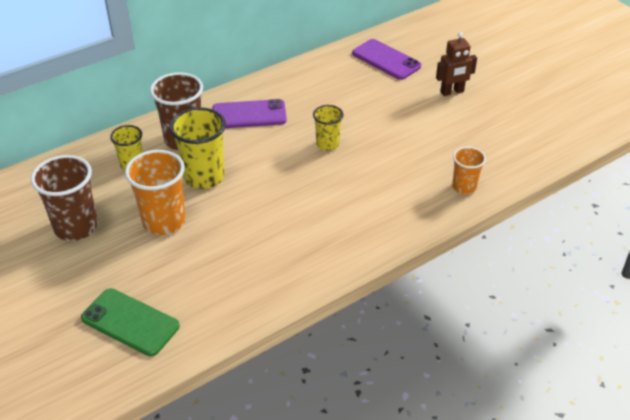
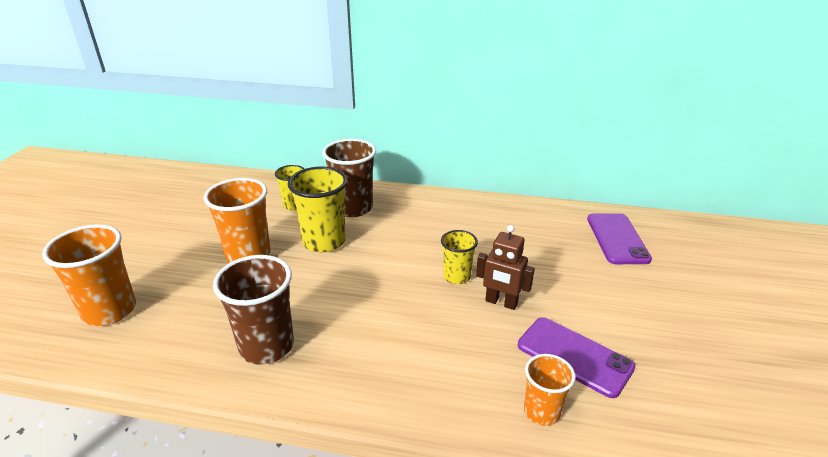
camera: 45 degrees right, 10 degrees down
brown cup [31,155,98,241] -> brown cup moved to [213,255,294,365]
green phone [81,288,180,357] -> orange cup [42,224,136,326]
purple phone [212,99,287,128] -> purple phone moved to [518,317,636,398]
brown robot [436,32,477,96] -> brown robot moved to [476,225,535,310]

